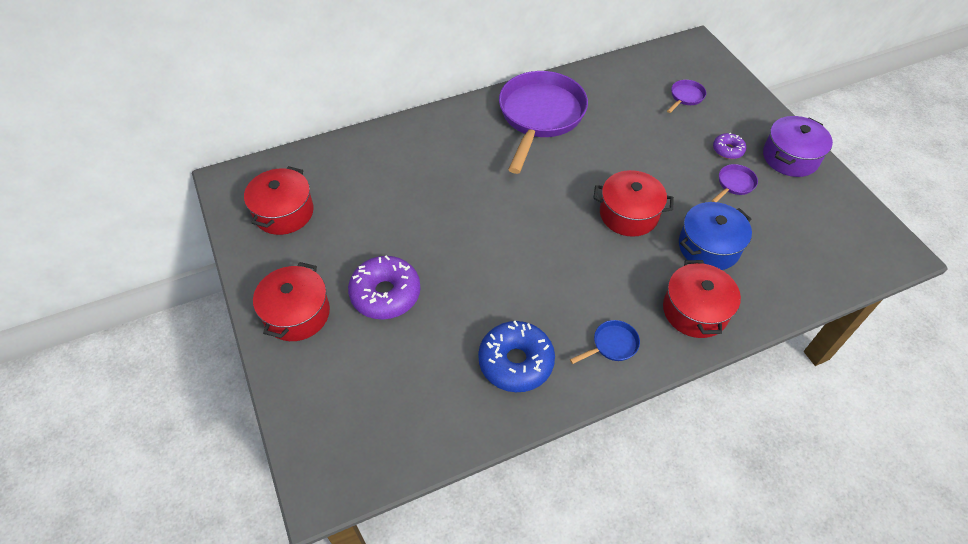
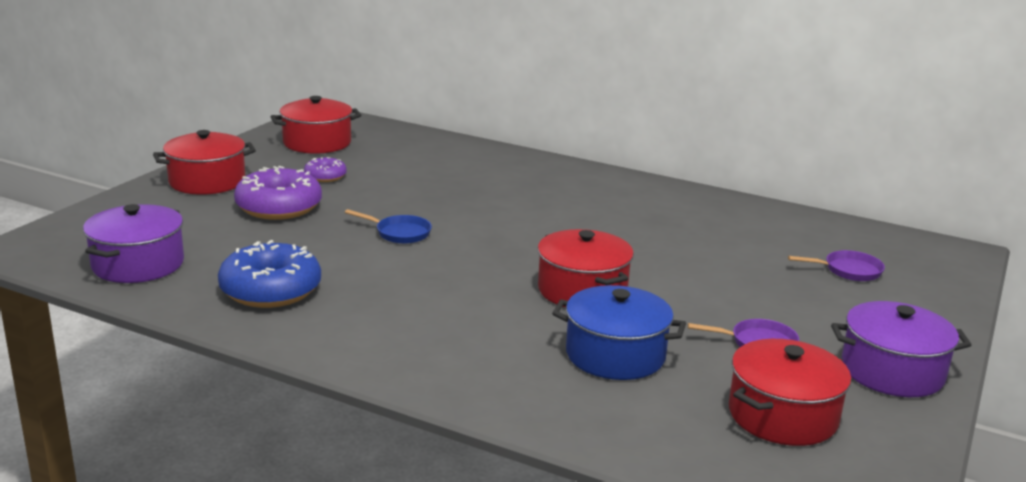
camera: 50 degrees right, 30 degrees down
purple pan [499,71,588,174] -> none
blue pan [570,320,640,364] -> blue pan moved to [345,209,432,244]
red pot [663,260,741,338] -> red pot moved to [729,339,851,446]
purple donut [713,133,746,159] -> purple donut moved to [304,157,347,182]
none -> purple pot [83,204,184,283]

